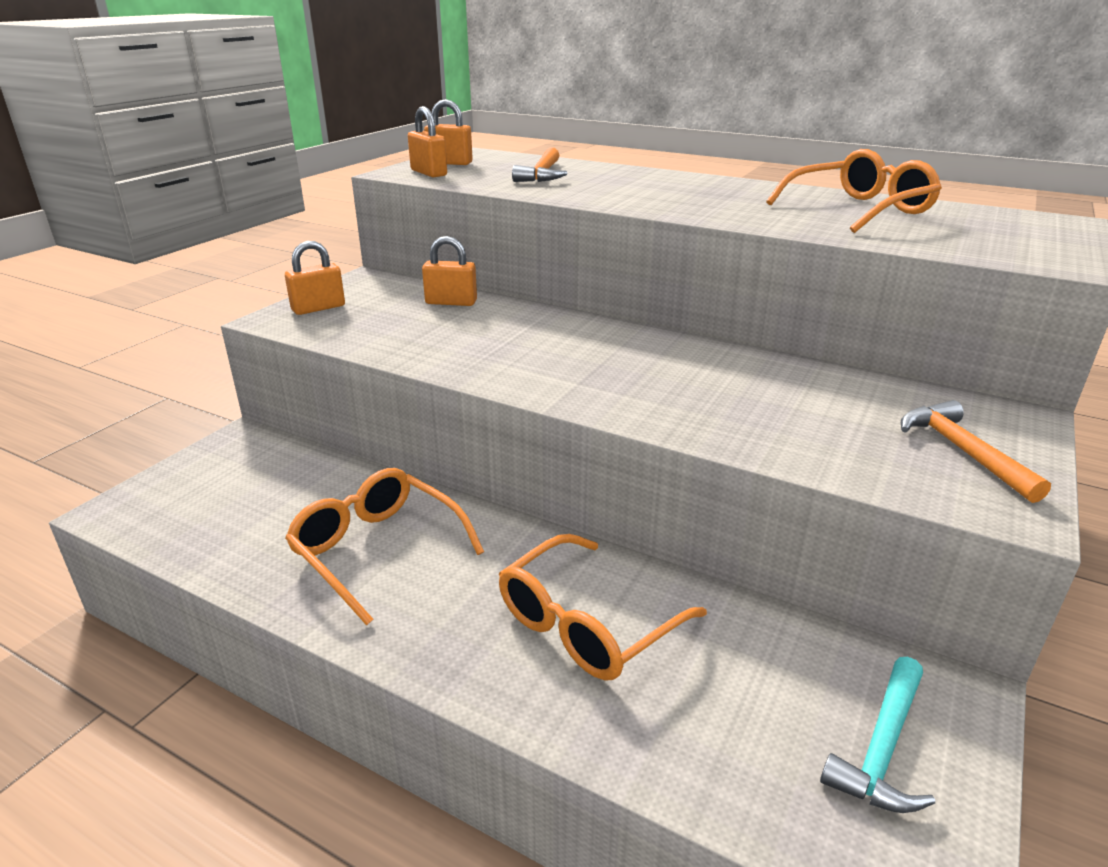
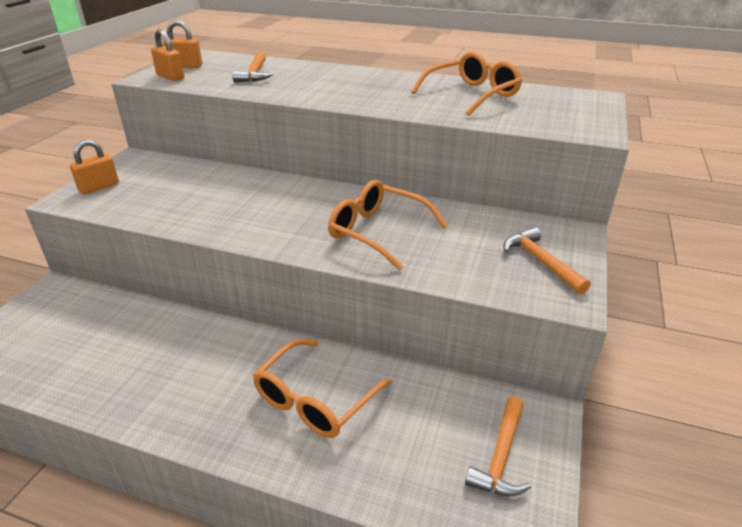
camera: 10 degrees left, 5 degrees up
orange glasses [285,468,484,626] -> orange glasses moved to [328,180,448,270]
orange padlock [422,236,477,306] -> none
turquoise hammer [820,657,935,813] -> orange hammer [465,396,531,496]

